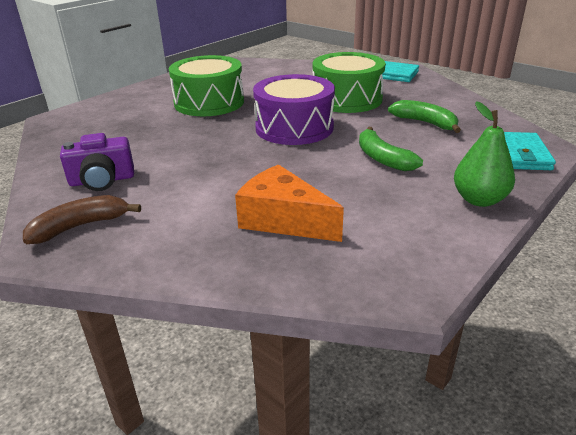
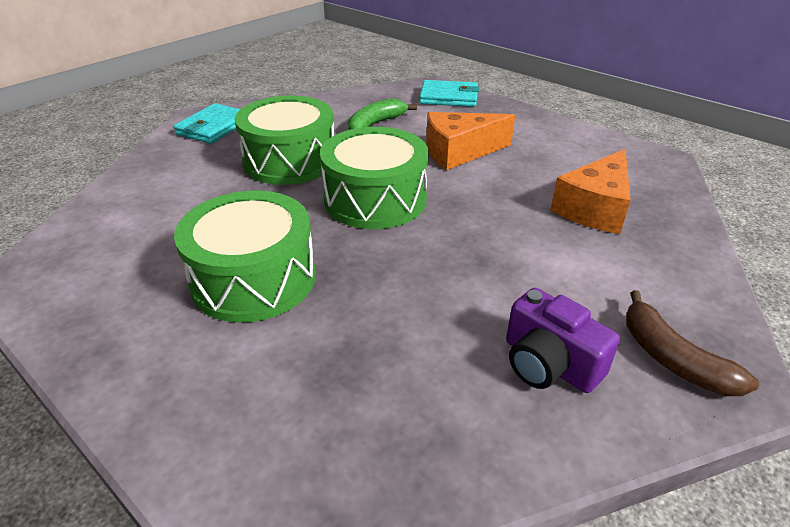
camera: 90 degrees left, 5 degrees up
purple camera [60,133,134,191] -> purple camera turned 150 degrees clockwise [506,288,620,393]
purple drum [253,74,335,145] -> green drum [320,127,429,229]
green banana [359,127,423,171] -> orange cheese [426,112,515,170]
green pear [454,101,515,207] -> none

